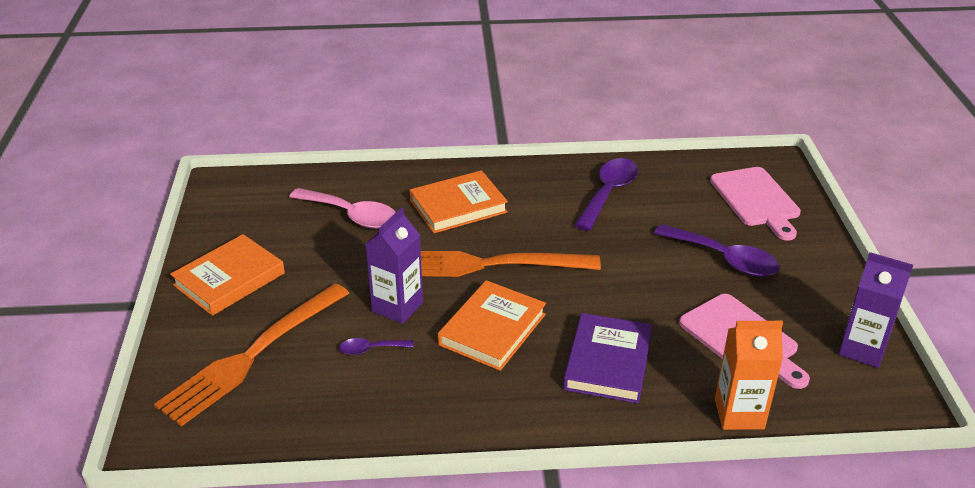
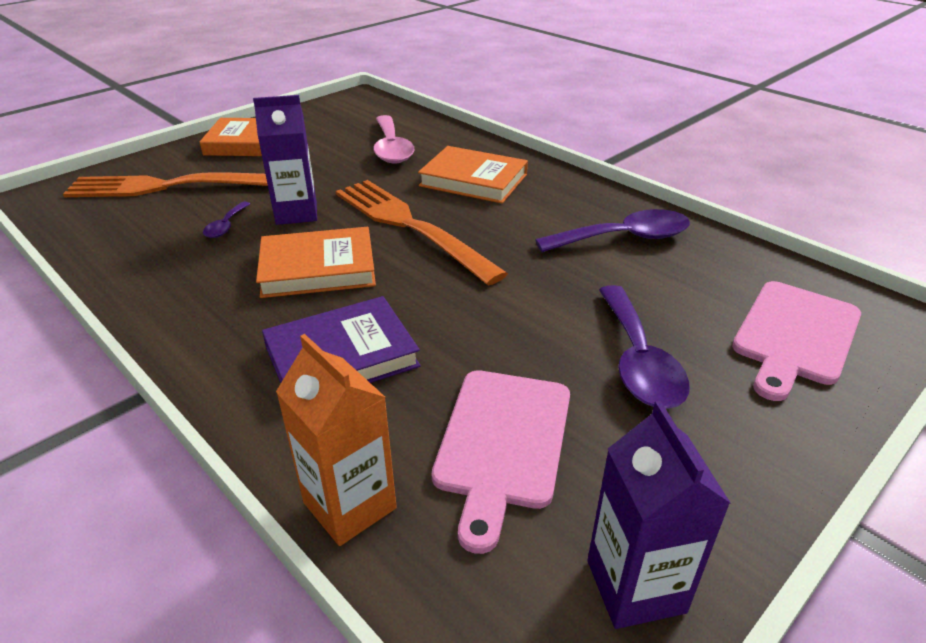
camera: 50 degrees right, 0 degrees up
purple spoon [339,338,414,355] -> purple spoon turned 120 degrees counterclockwise [203,202,250,238]

